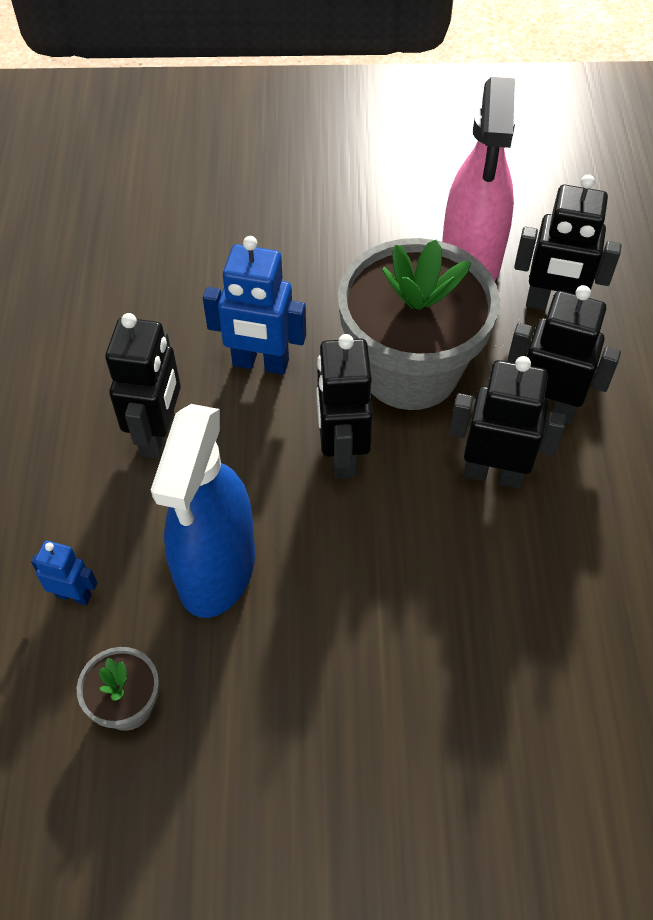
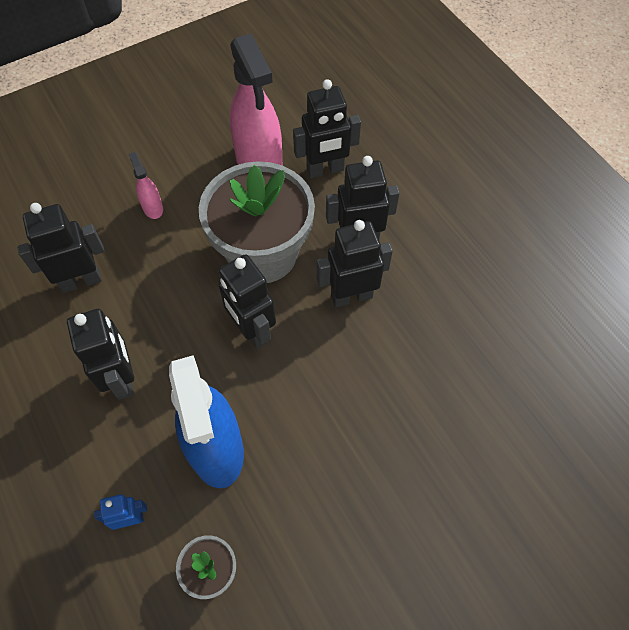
camera: 30 degrees left, 5 degrees up
blue robot [203,236,306,375] -> none
none -> black robot [17,203,105,293]
none -> pink spray bottle [129,152,163,219]

